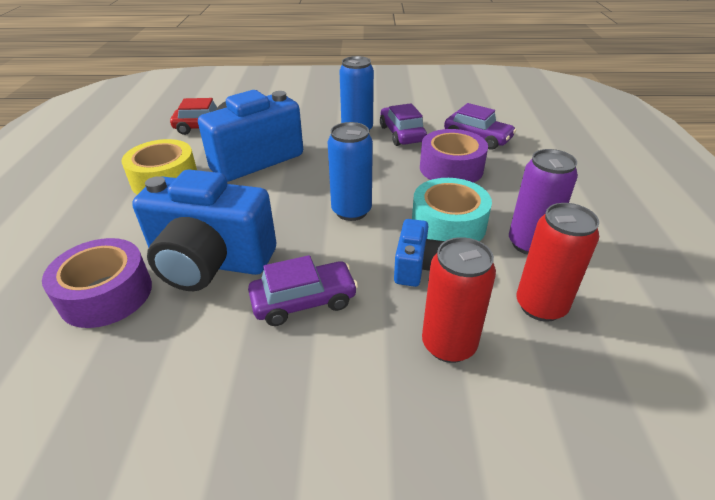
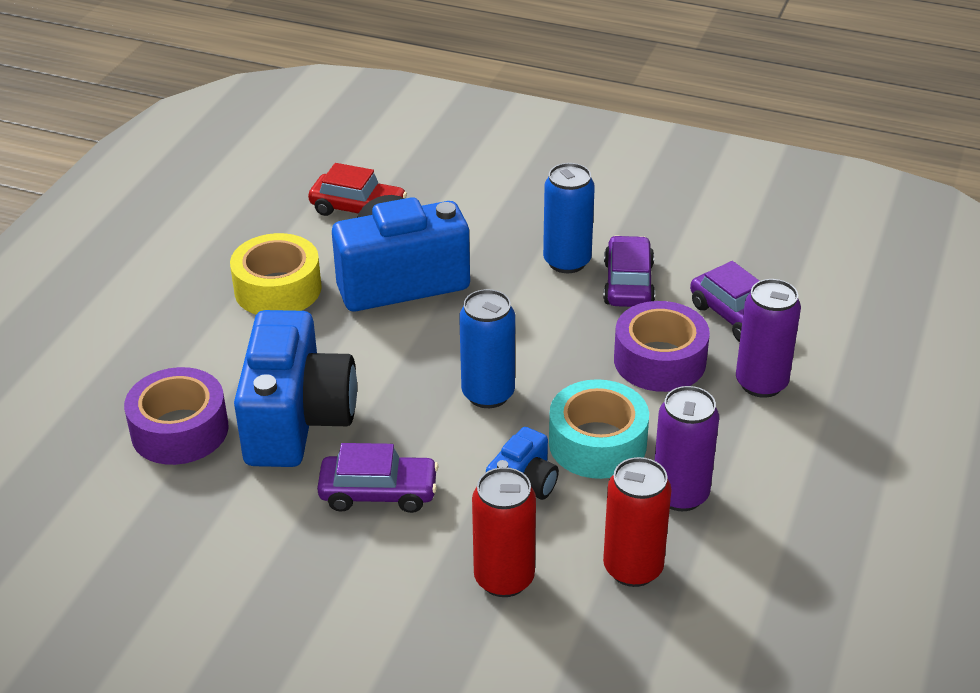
camera: 20 degrees right, 0 degrees up
blue camera [132,169,276,291] -> blue camera turned 120 degrees counterclockwise [234,310,357,467]
none -> purple can [736,279,801,398]

